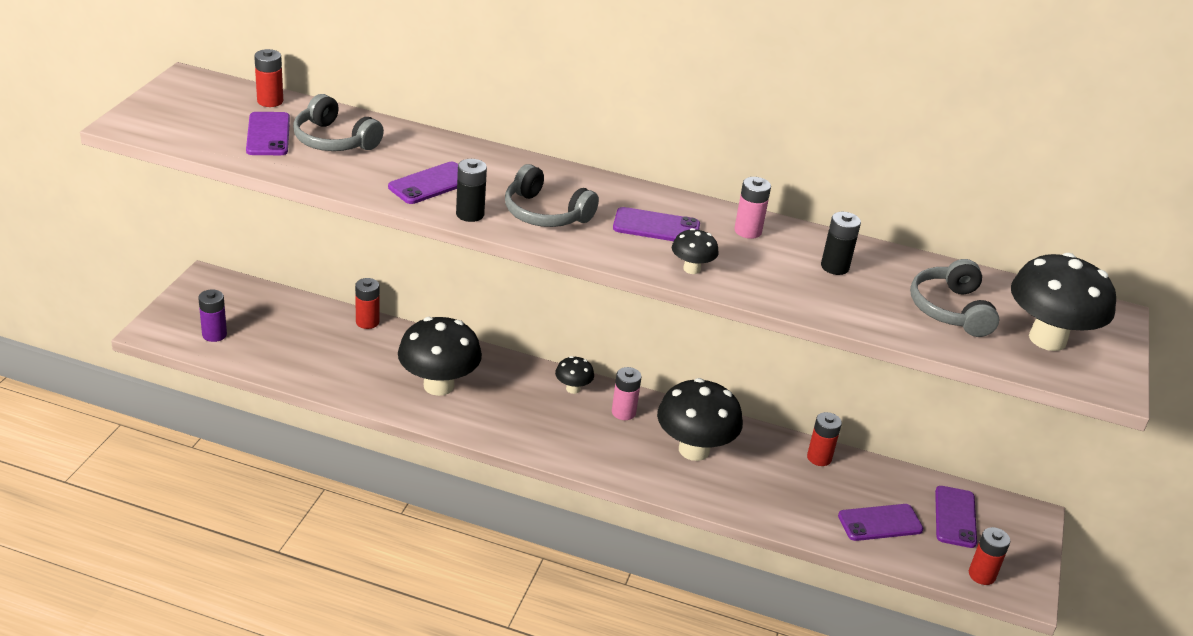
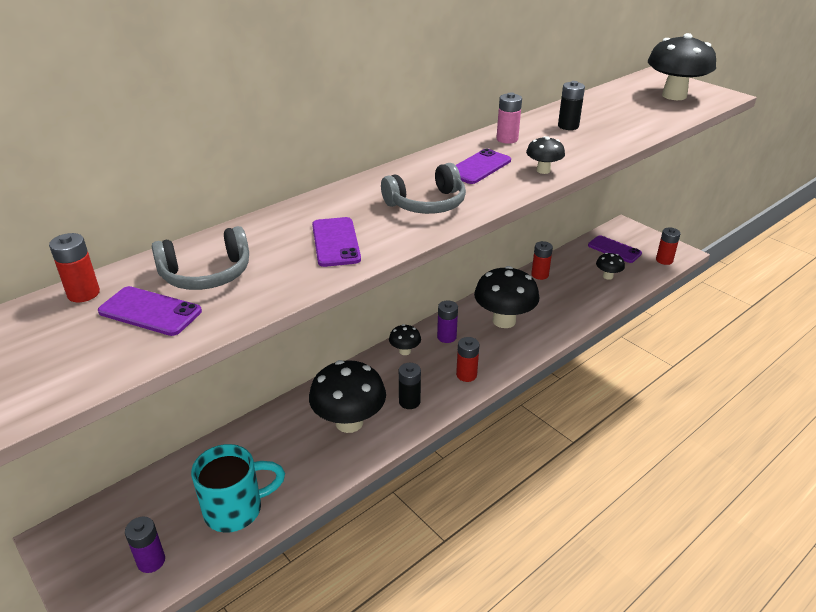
camera: 55 degrees left, 0 degrees up
red battery [355,278,379,329] -> red battery moved to [456,337,479,382]
black battery [456,159,487,222] -> black battery moved to [399,363,421,409]
pink battery [612,367,641,420] -> purple battery [437,301,458,343]
purple phone [838,504,924,541] -> black mushroom [596,253,625,280]
grey headphones [910,259,999,337] -> none
none -> turquoise mug [191,444,285,532]

